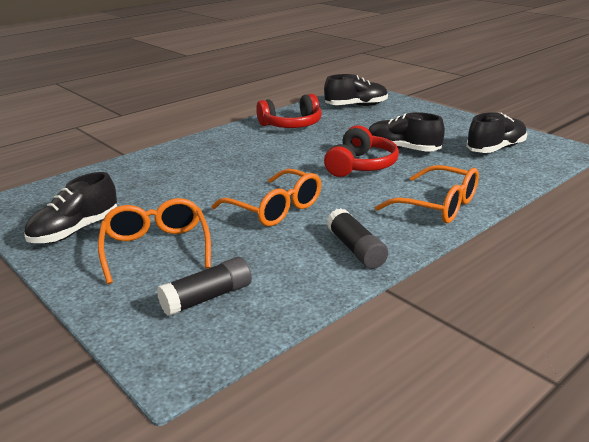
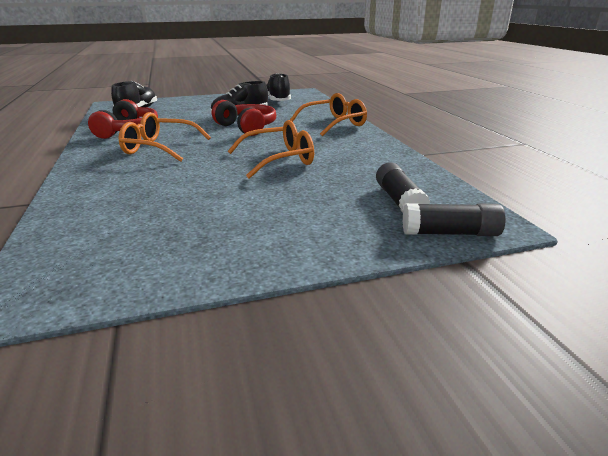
camera: 65 degrees left, 0 degrees up
black shoe [24,172,117,244] -> none
orange glasses [98,198,211,284] -> orange glasses moved to [118,112,211,162]
black glue stick [327,208,388,269] -> black glue stick moved to [403,203,506,236]

